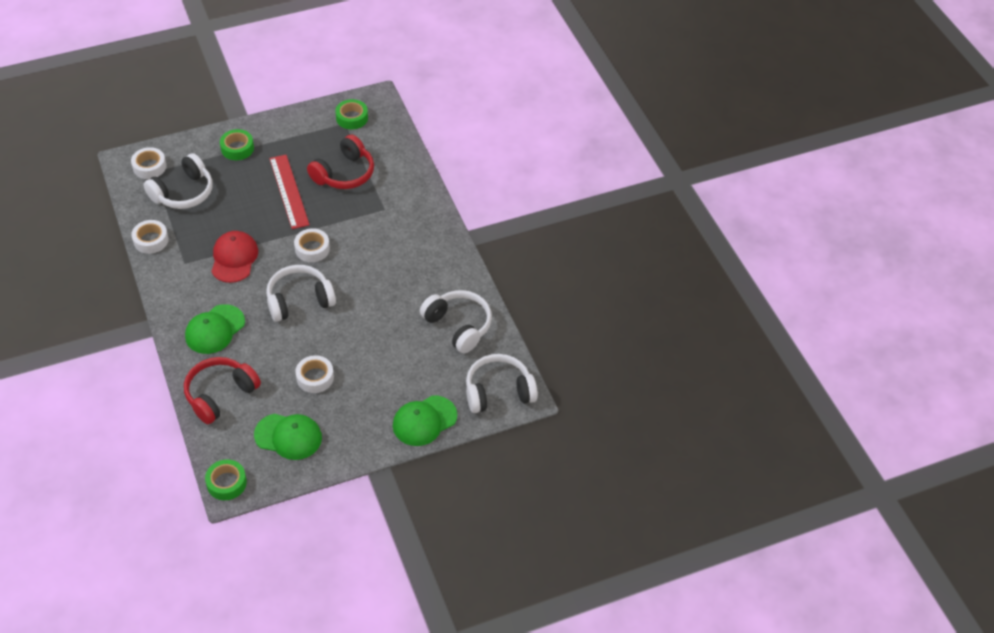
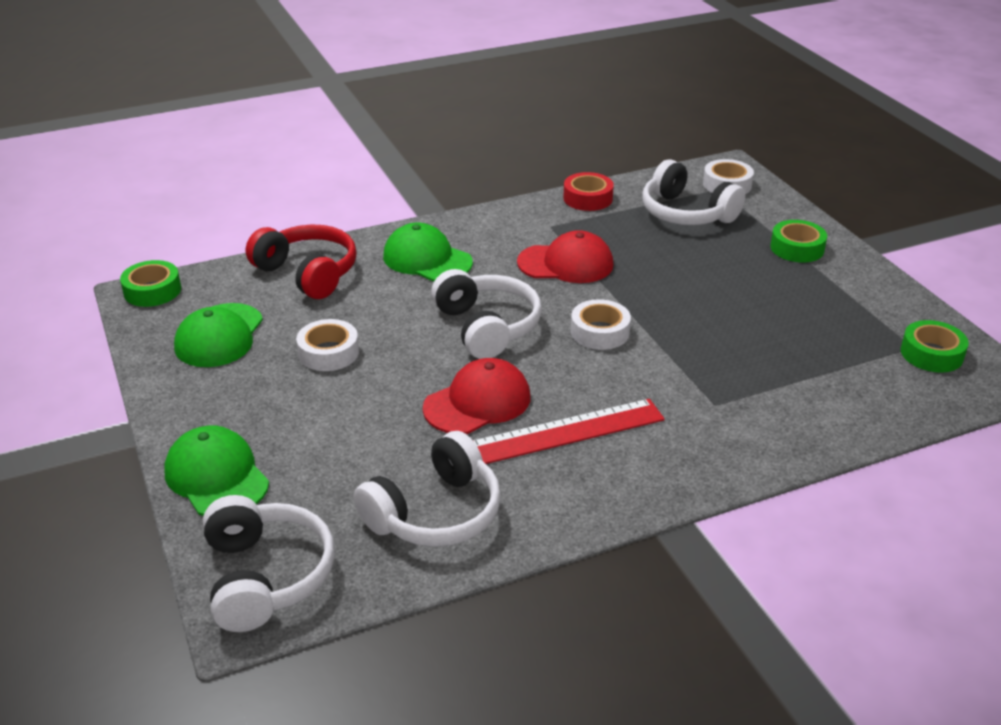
camera: 90 degrees right, 15 degrees down
white tape [131,220,169,254] -> red tape [563,172,614,211]
red ruler [269,155,310,229] -> red ruler moved to [473,399,665,464]
red headphones [307,134,374,189] -> none
none -> red cap [423,358,530,434]

